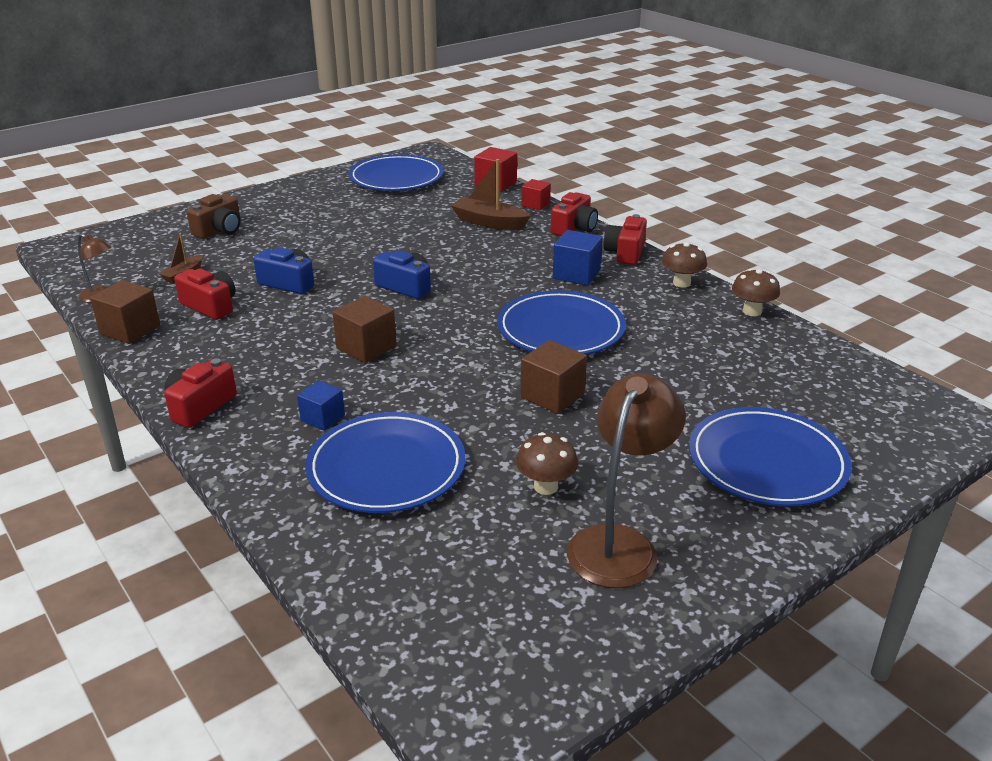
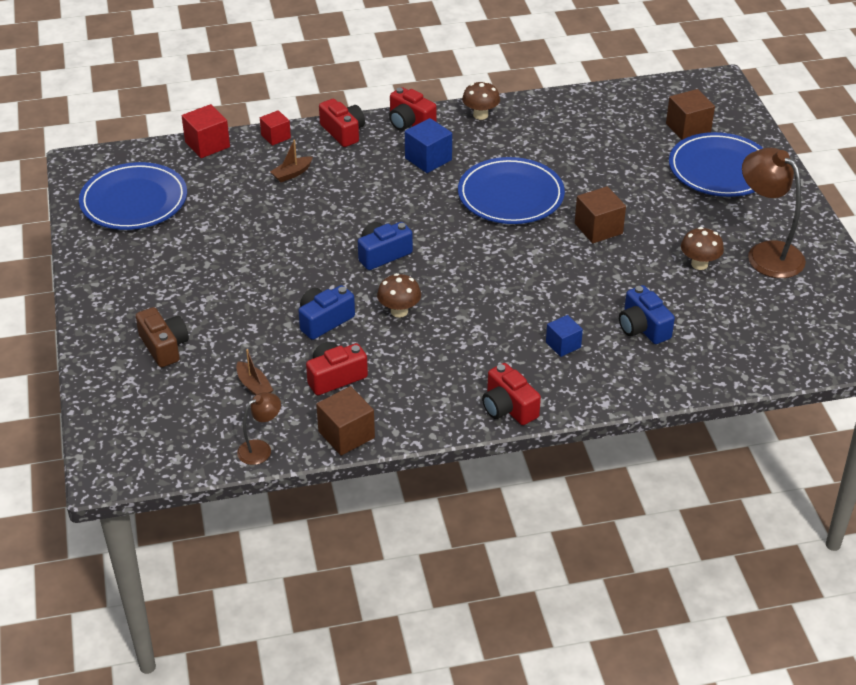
camera: 65 degrees left, 10 degrees up
blue plate [305,412,466,513] -> blue camera [619,285,675,344]
brown cube [332,296,397,363] -> brown cube moved to [666,89,715,140]
brown boat [451,159,530,230] -> brown boat [270,140,313,182], size x0.58
brown mushroom [732,269,780,316] -> brown mushroom moved to [377,273,421,318]

